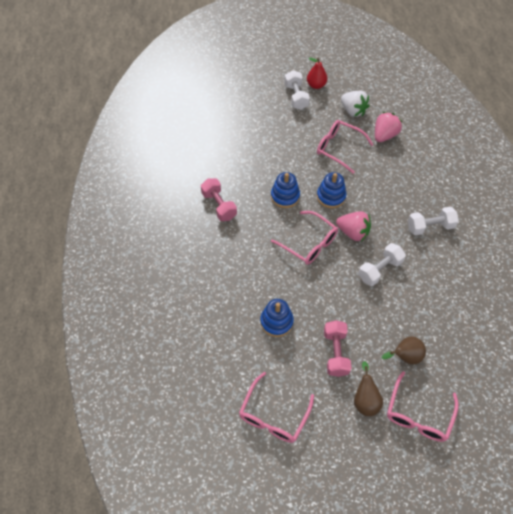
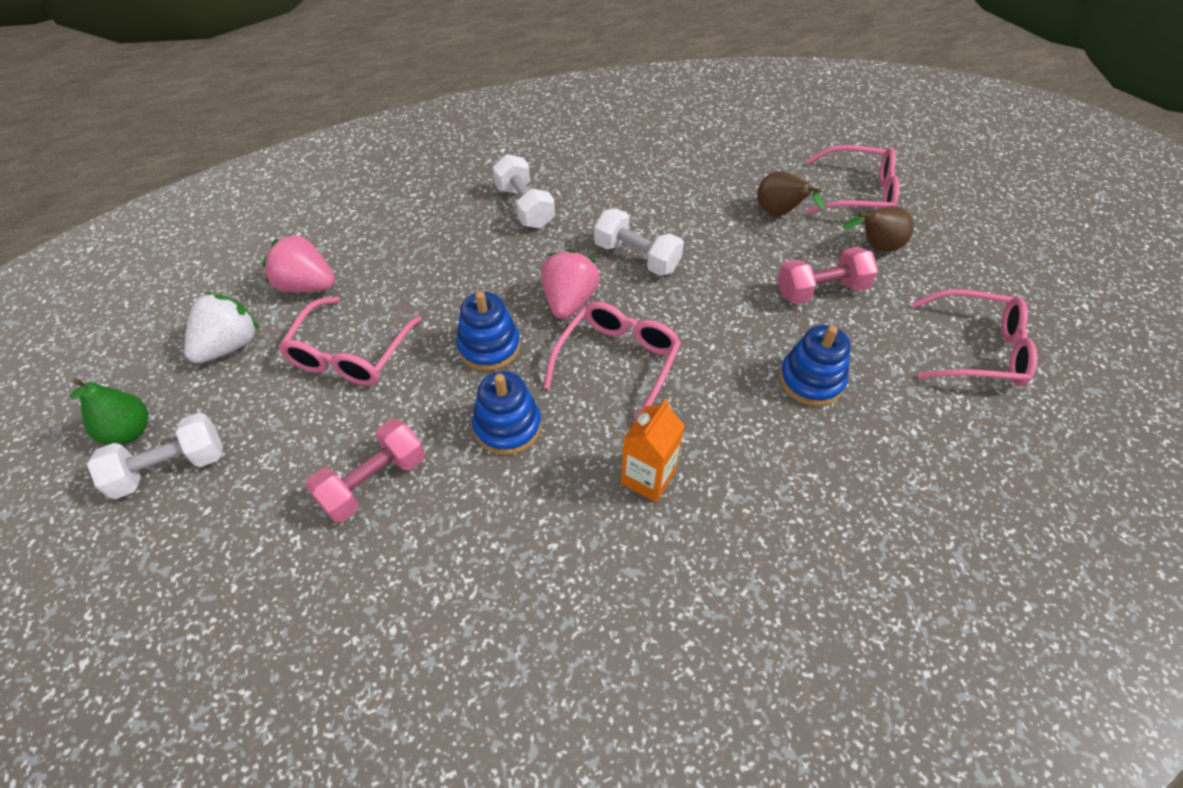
camera: 105 degrees left, 5 degrees down
pink dumbbell [201,178,237,221] -> pink dumbbell moved to [305,419,425,523]
red pear [307,57,327,89] -> green pear [70,378,148,445]
none -> orange carton [621,399,685,502]

